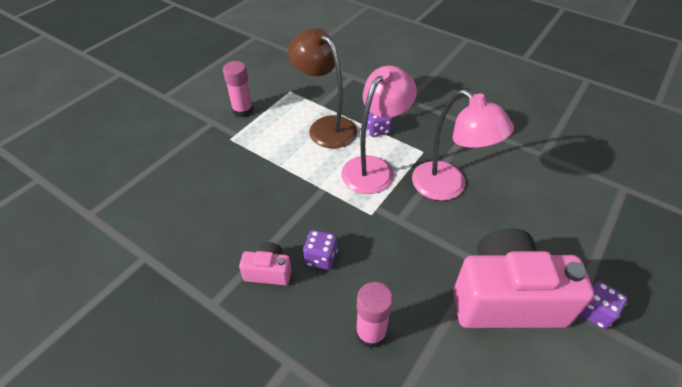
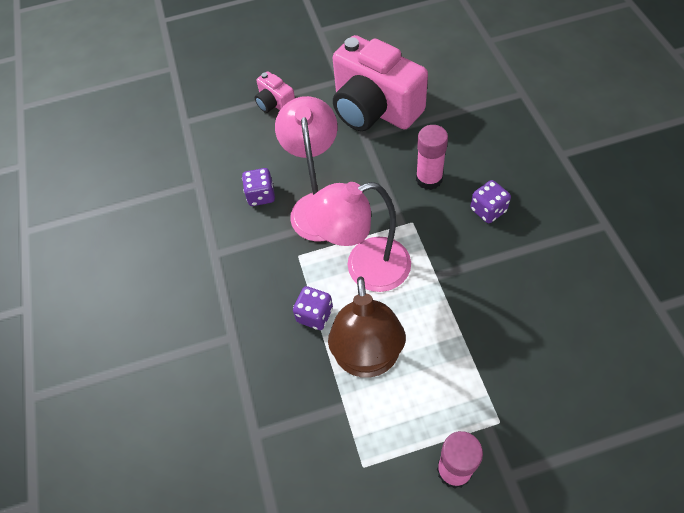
camera: 135 degrees left, 10 degrees up
pink camera [239,242,292,285] -> pink camera moved to [255,71,295,113]
pink glue stick [356,282,393,348] -> pink glue stick moved to [416,125,448,190]
purple dice [580,281,627,329] -> purple dice moved to [242,168,275,206]

